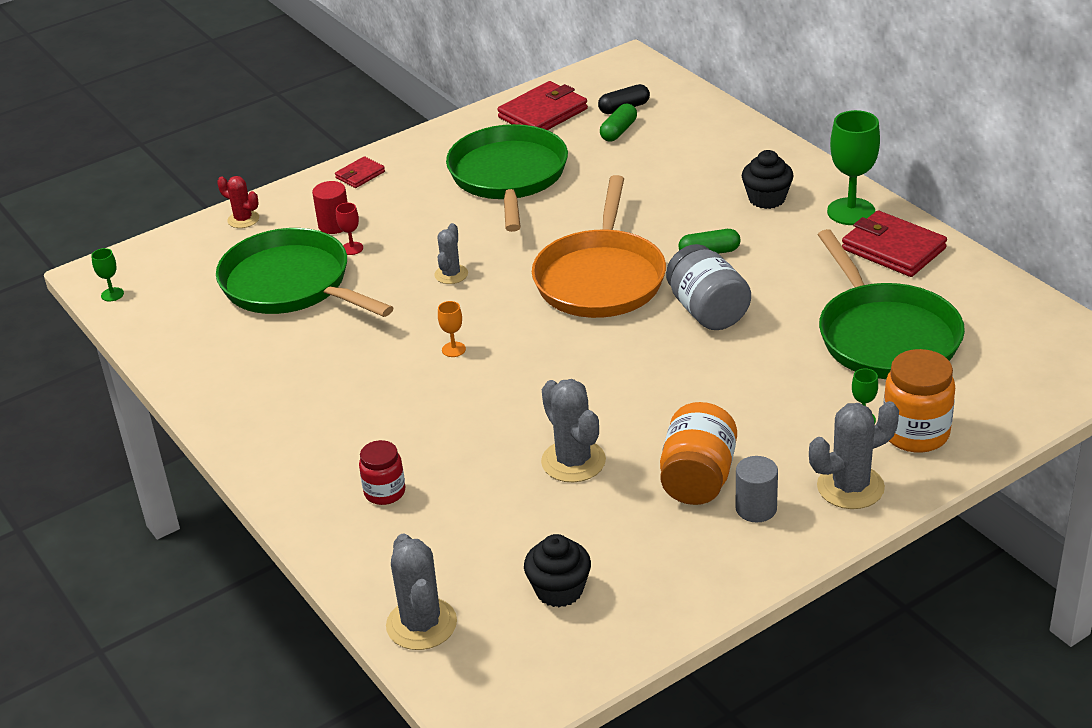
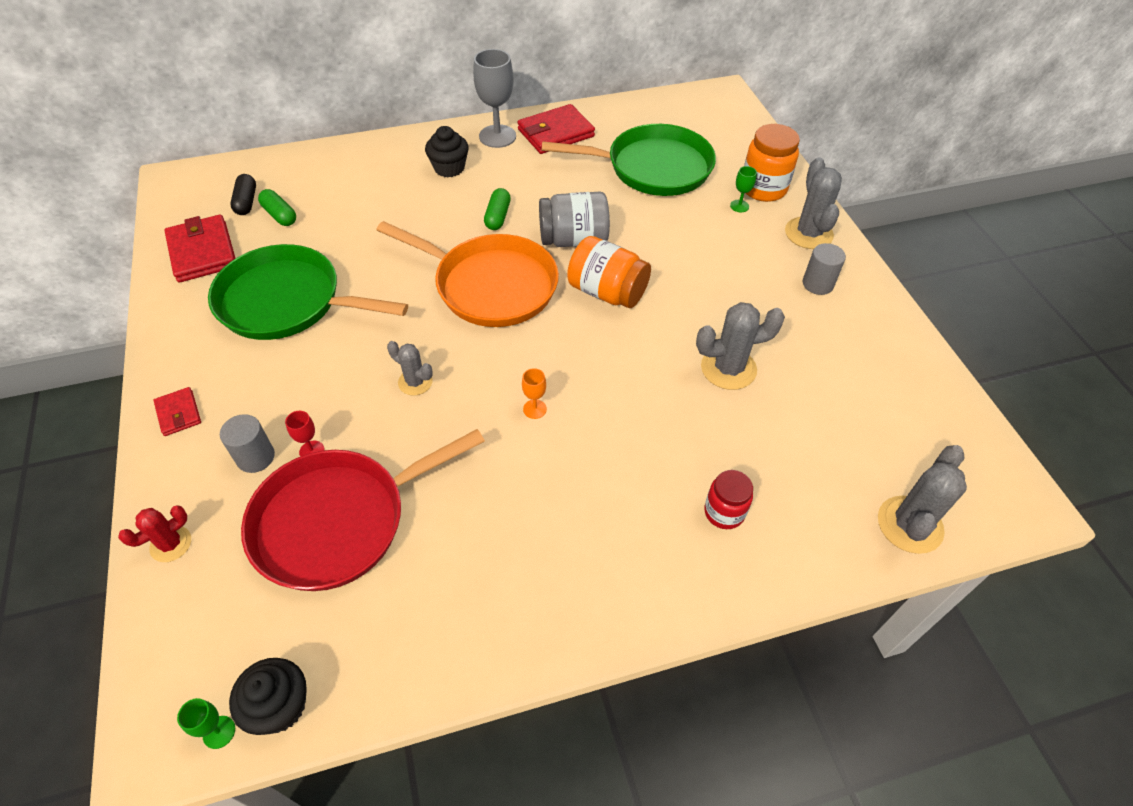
camera: 75 degrees left, 15 degrees up
green pan [216,228,393,317] -> red pan [241,429,485,591]
red cylinder [312,181,348,234] -> grey cylinder [220,414,275,473]
grey cactus [386,534,457,650] -> grey cactus turned 60 degrees counterclockwise [878,445,967,554]
black cupcake [524,534,591,607] -> black cupcake moved to [229,658,307,735]
orange jar [660,402,737,505] -> orange jar moved to [567,236,651,308]
green goblet [827,110,880,225] -> grey goblet [473,49,516,148]

